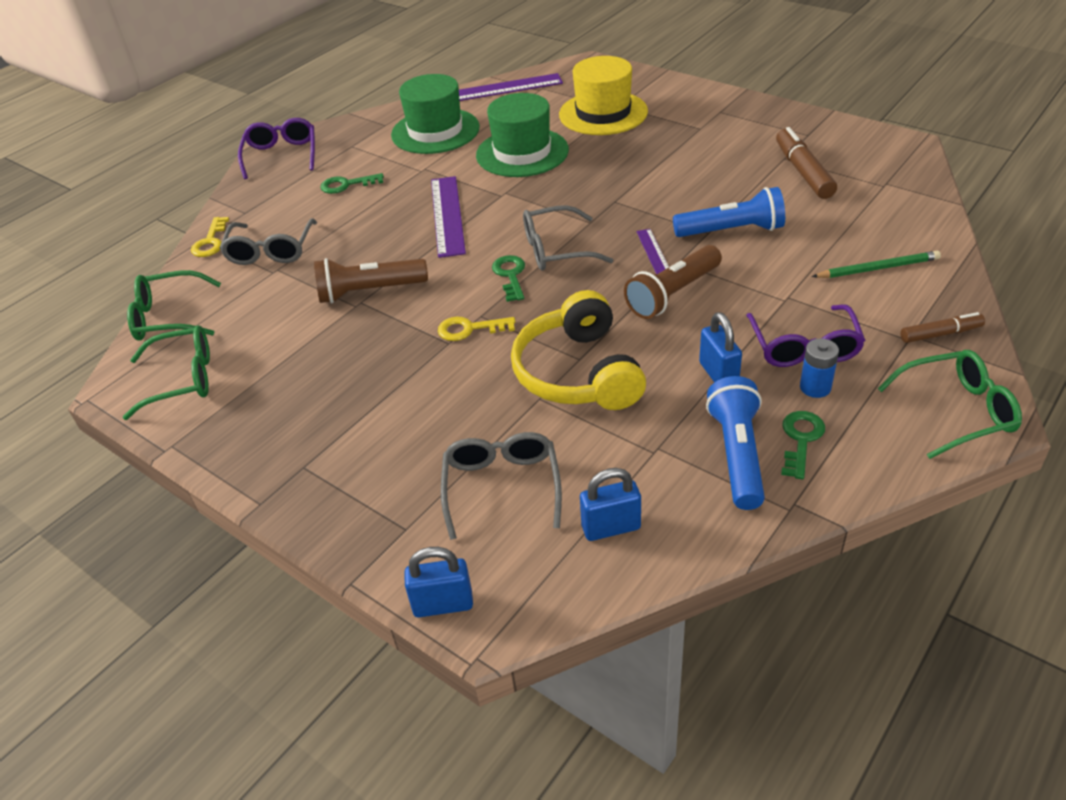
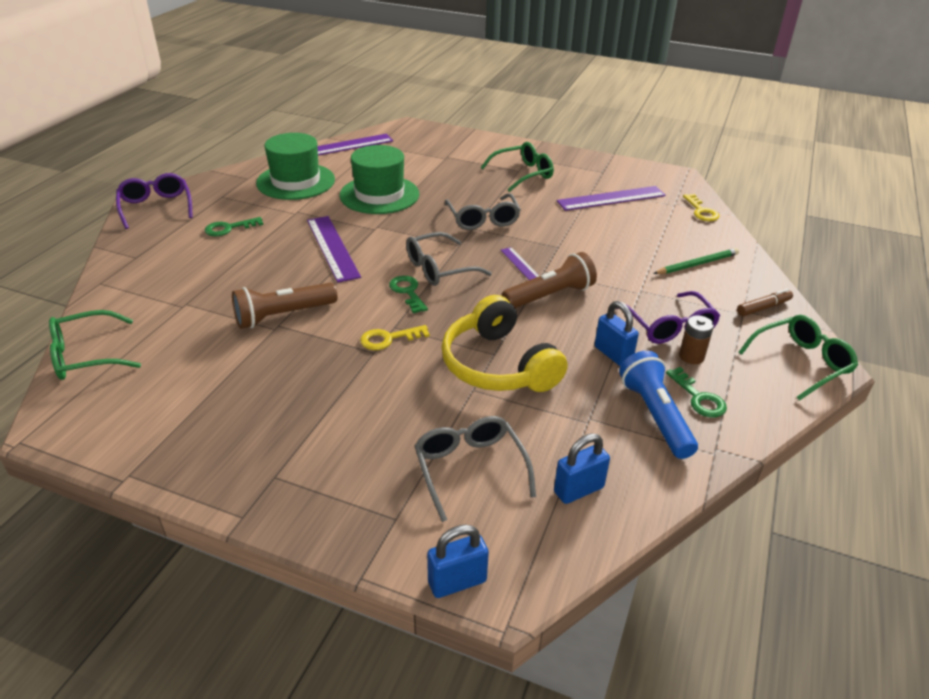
camera: 20 degrees left, 5 degrees down
green glasses [123,325,210,420] -> green glasses moved to [481,142,554,192]
yellow key [191,217,229,257] -> yellow key moved to [683,194,719,221]
grey glasses [219,218,317,265] -> grey glasses moved to [445,193,521,230]
yellow hat [559,56,648,135] -> none
brown flashlight [624,245,722,319] -> brown flashlight turned 150 degrees counterclockwise [502,252,597,308]
blue flashlight [673,187,785,237] -> none
brown marker [776,127,837,199] -> purple ruler [557,186,666,211]
green key [781,411,825,479] -> green key turned 150 degrees clockwise [666,367,727,417]
blue battery [800,338,839,398] -> brown battery [679,315,714,364]

